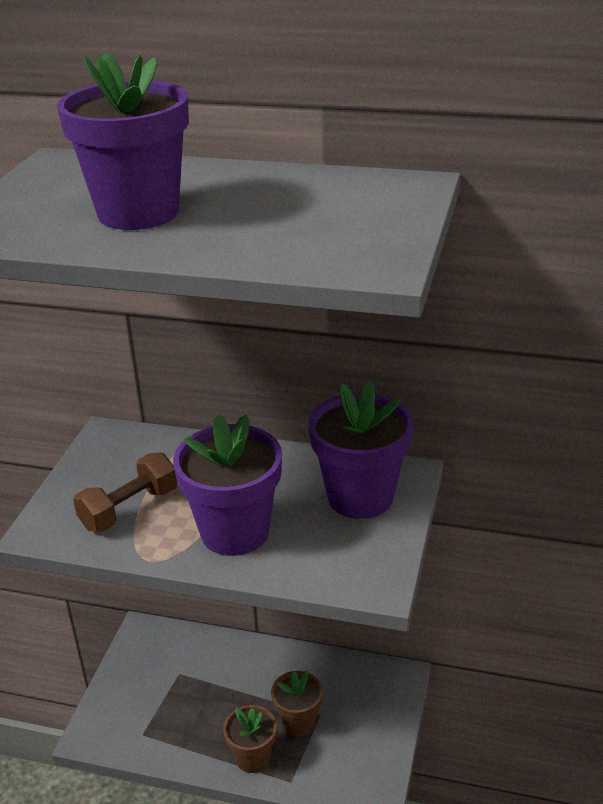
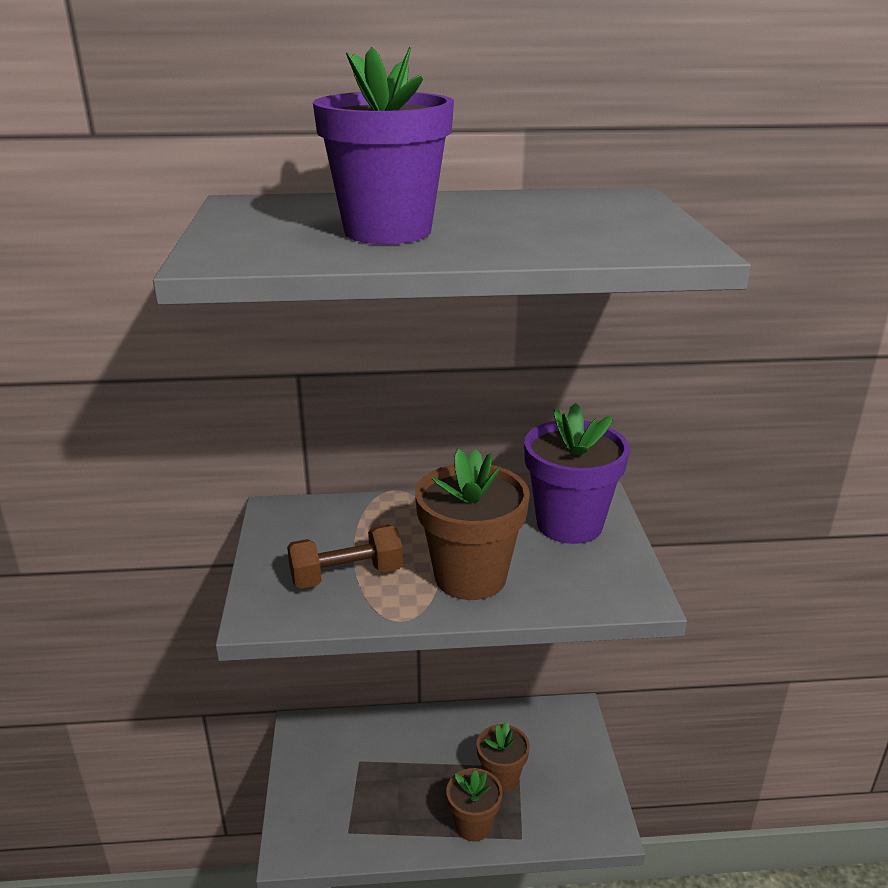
camera: 20 degrees left, 5 degrees down
brown dumbbell [73,452,178,532] -> brown dumbbell turned 45 degrees clockwise [287,524,403,589]
purple flower pot [173,414,282,556] -> brown flower pot [415,449,530,600]

